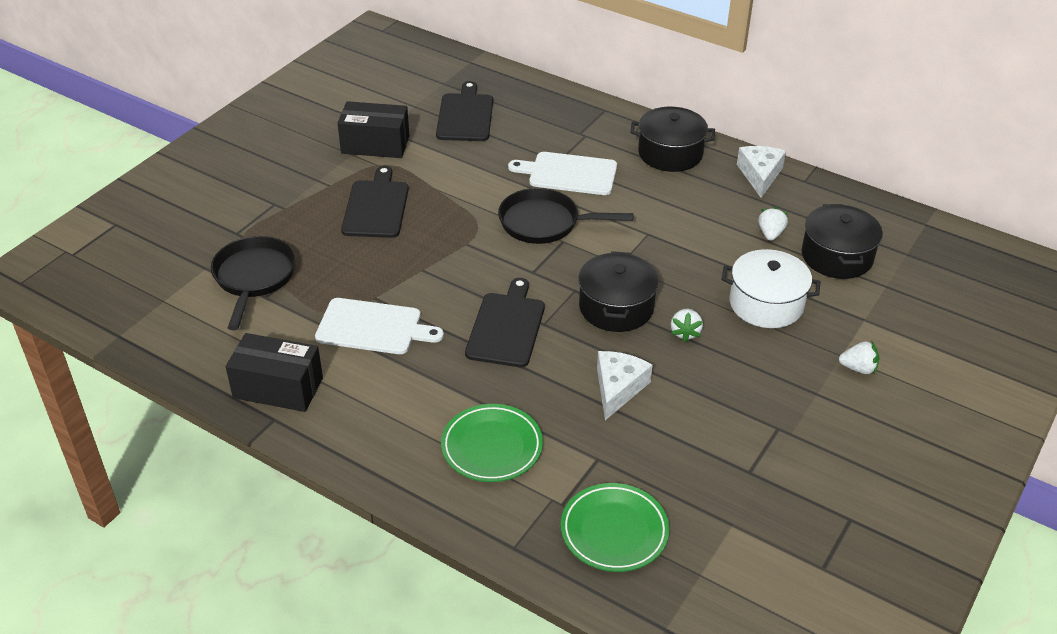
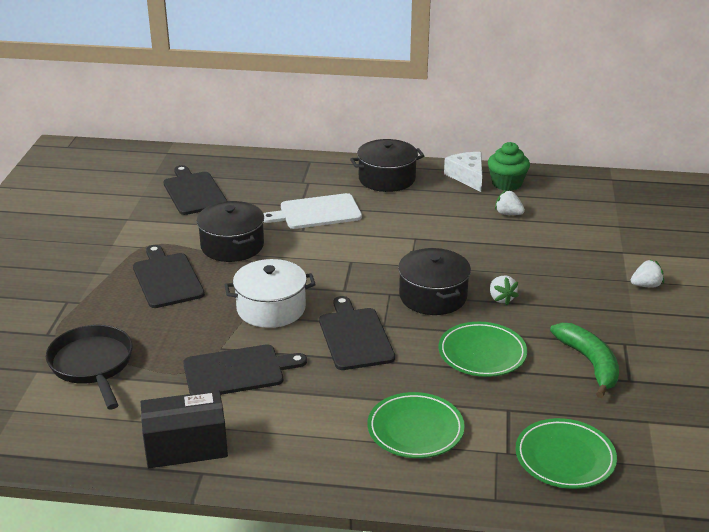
camera: 25 degrees left, 10 degrees down
white cutting board [315,298,444,354] -> black cutting board [183,344,307,395]
black box [337,101,409,158] -> none
black pan [498,188,634,244] -> none
white cheese [597,351,652,420] -> green plate [438,322,527,377]
white pot [722,249,821,328] -> white pot moved to [225,259,316,328]
white strawberry [758,207,788,241] -> white strawberry turned 45 degrees counterclockwise [495,190,525,215]
black pot [802,204,883,279] -> black pot moved to [196,201,264,262]
none -> green cupcake [488,142,530,191]
none -> green banana [550,323,619,398]

